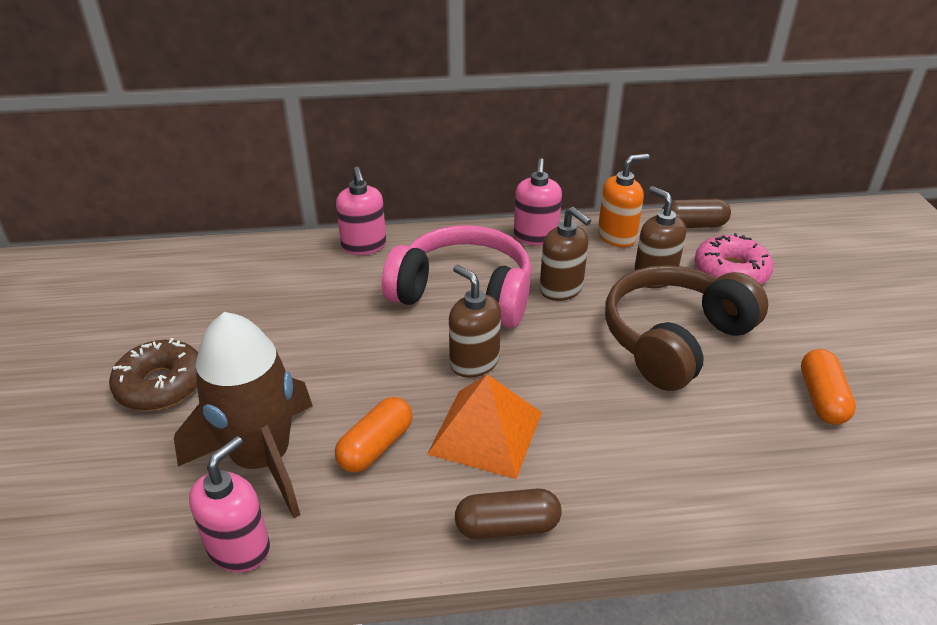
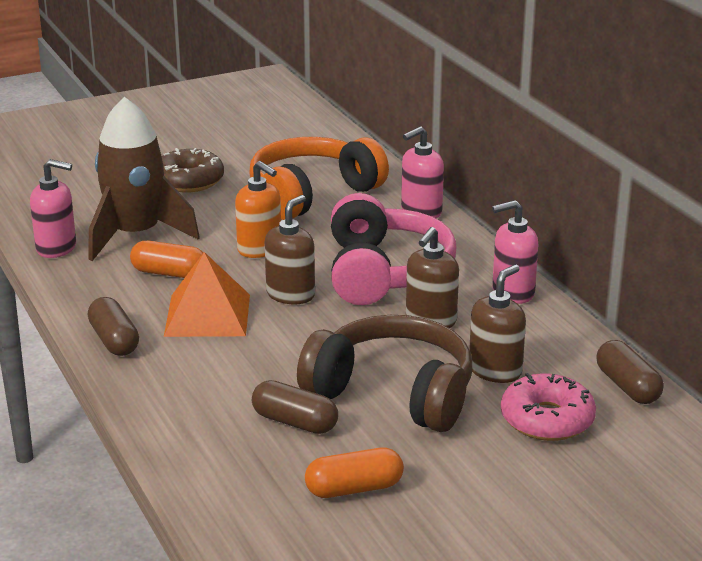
camera: 70 degrees right, 10 degrees down
orange soap dispenser [598,154,649,247] -> orange soap dispenser moved to [235,161,281,258]
none -> orange headphones [249,137,389,220]
none -> brown capsule [252,380,338,434]

